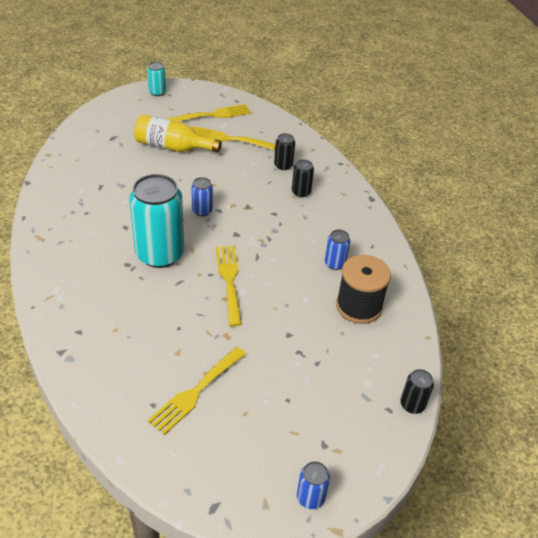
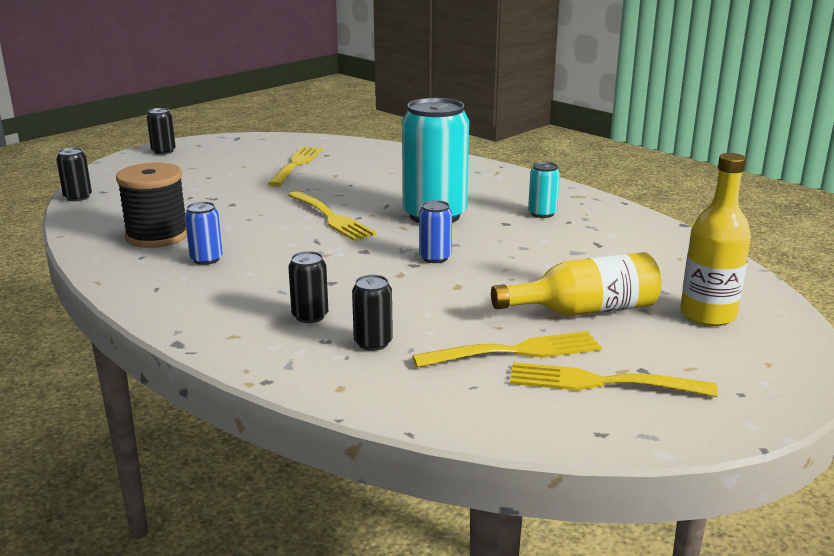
camera: 155 degrees right, 20 degrees down
turquoise can [147,62,166,96] -> turquoise can moved to [528,162,560,218]
yellow fork [167,104,251,122] -> yellow fork turned 60 degrees clockwise [510,362,718,397]
blue can [297,461,330,509] -> black can [147,108,176,155]
none -> yellow bottle [680,153,751,326]

